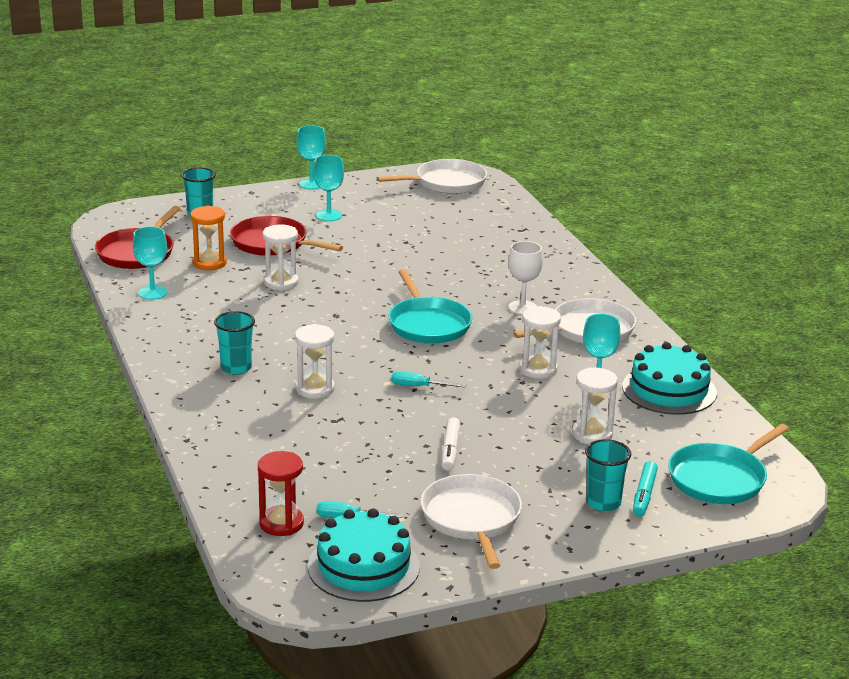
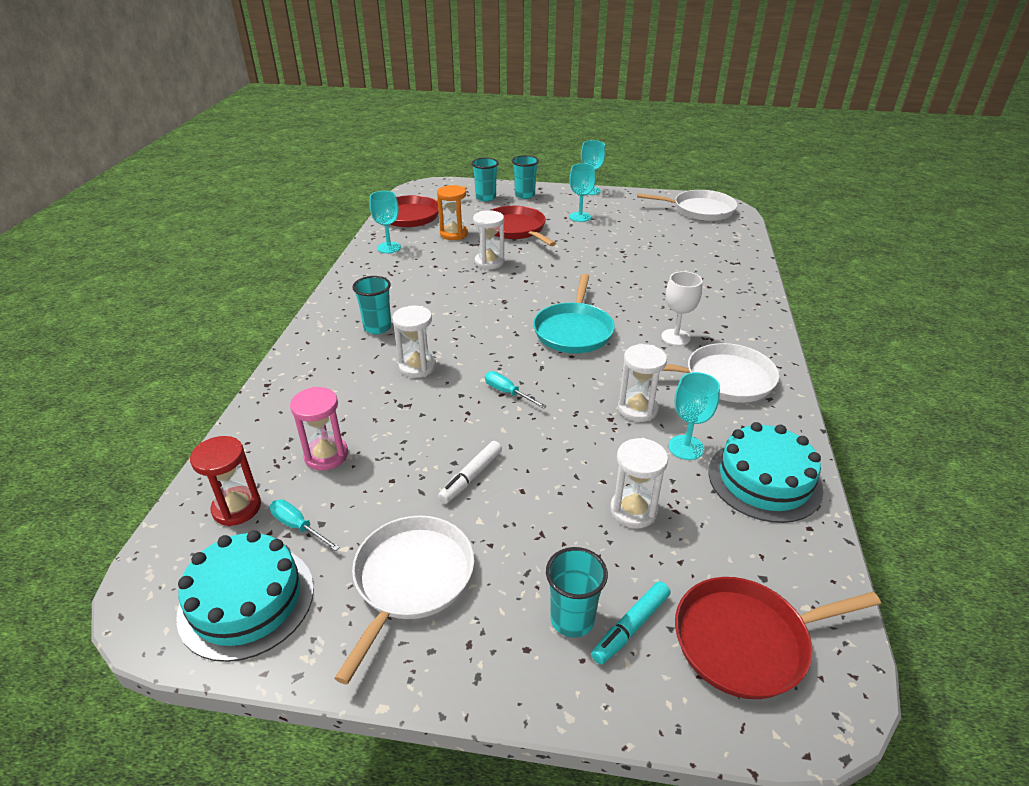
camera: 30 degrees right, 10 degrees up
turquoise pan [668,424,789,504] -> red pan [675,577,881,699]
none -> pink hourglass [290,387,348,470]
none -> turquoise cup [512,155,539,199]

